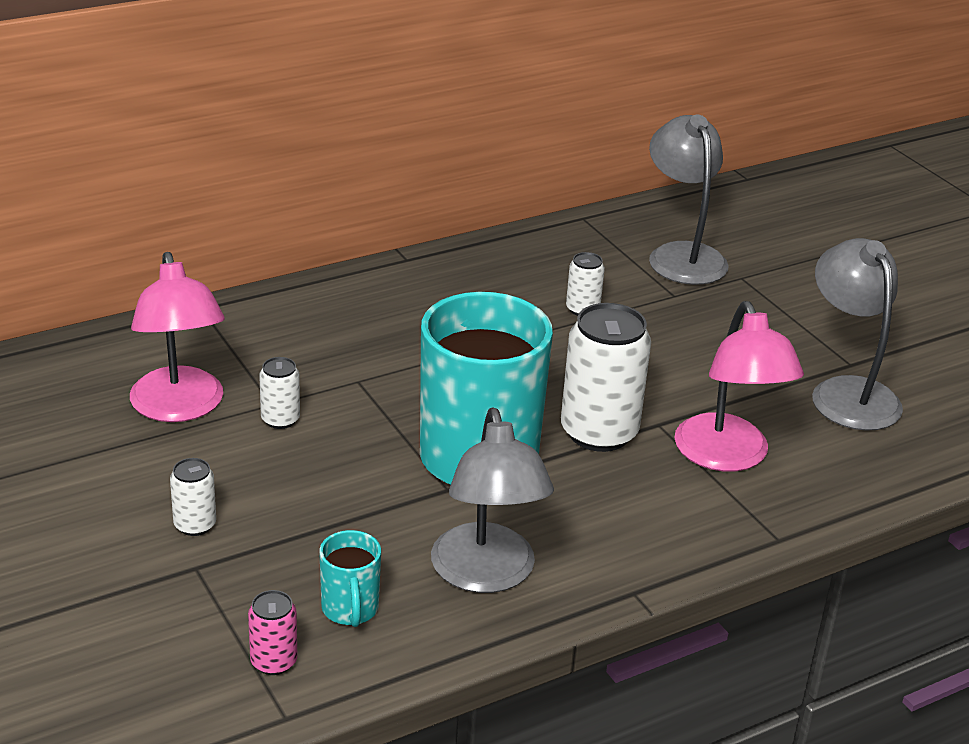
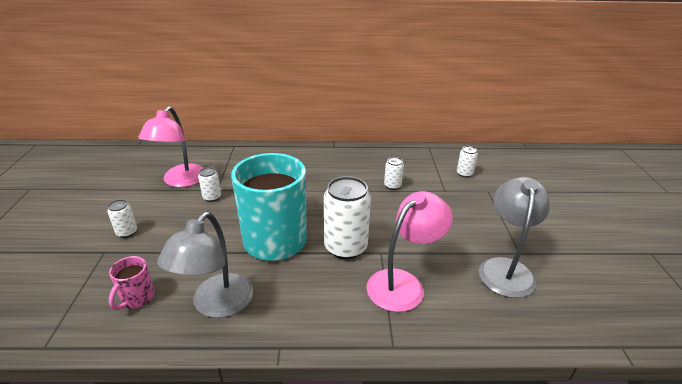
camera: 30 degrees right, 0 degrees up
pink can [248,590,297,675] -> none
turquoise mug [319,530,381,627] -> pink mug [109,256,155,310]
grey lamp [649,115,728,285] -> white can [457,146,478,178]
pink lamp [674,301,804,472] -> pink lamp turned 150 degrees counterclockwise [366,191,453,312]

